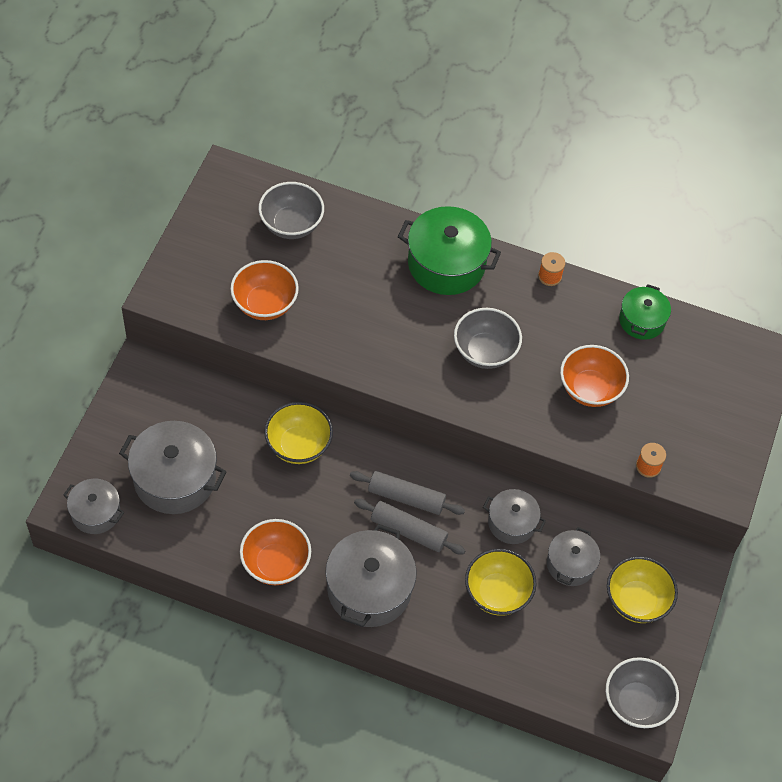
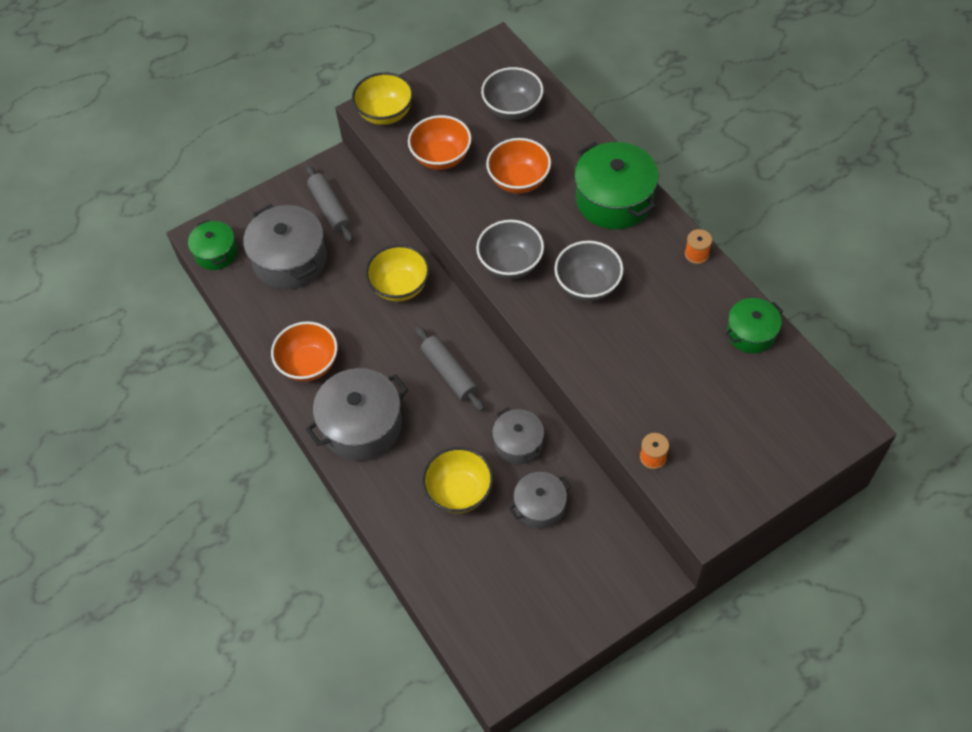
camera: 45 degrees right, 0 degrees up
grey pot [63,479,124,534] -> green pot [188,220,237,270]
grey rolling pin [354,499,466,555] -> grey rolling pin moved to [306,165,353,242]
orange bowl [560,345,629,407] -> orange bowl moved to [486,138,551,194]
grey bowl [606,657,679,728] -> grey bowl moved to [476,220,544,279]
yellow bowl [607,556,678,623] -> yellow bowl moved to [352,72,414,125]

